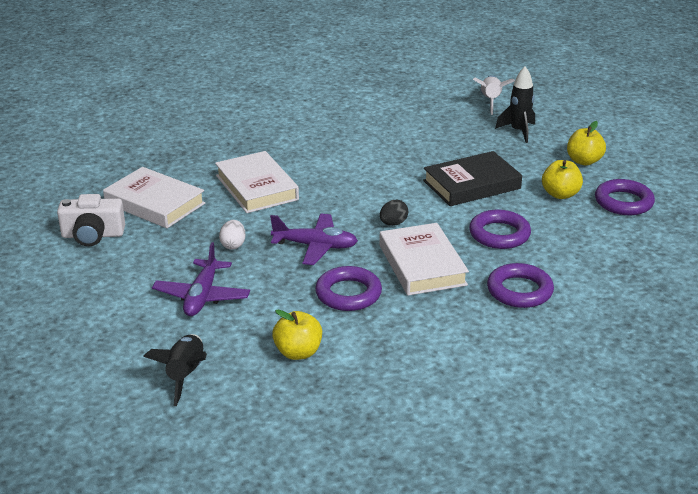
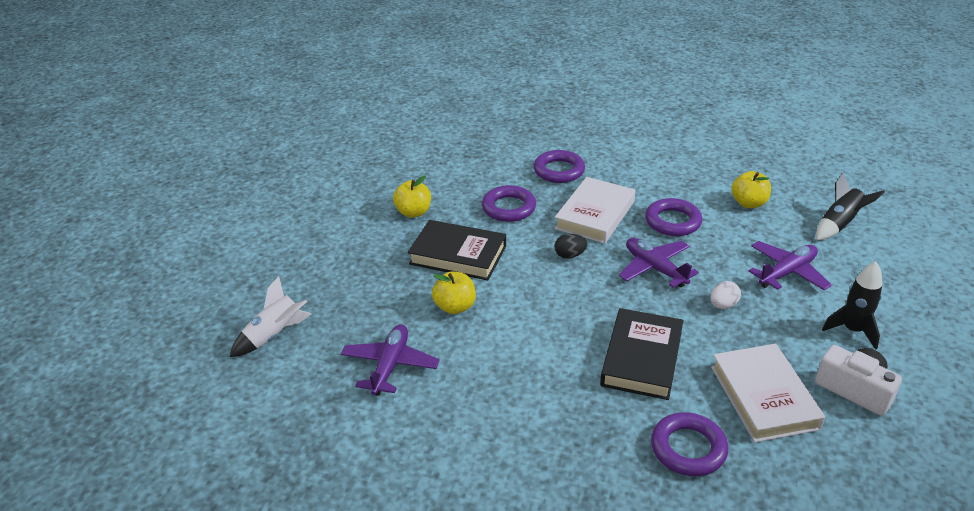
camera: 135 degrees left, 5 degrees up
white book [215,151,299,213] -> black book [600,308,683,400]
black rocket [495,66,535,143] -> black rocket moved to [822,261,882,350]
yellow apple [567,121,606,166] -> yellow apple moved to [432,272,476,314]
purple ring [595,179,655,215] -> purple ring moved to [651,412,728,476]
none -> purple plane [341,324,440,396]

